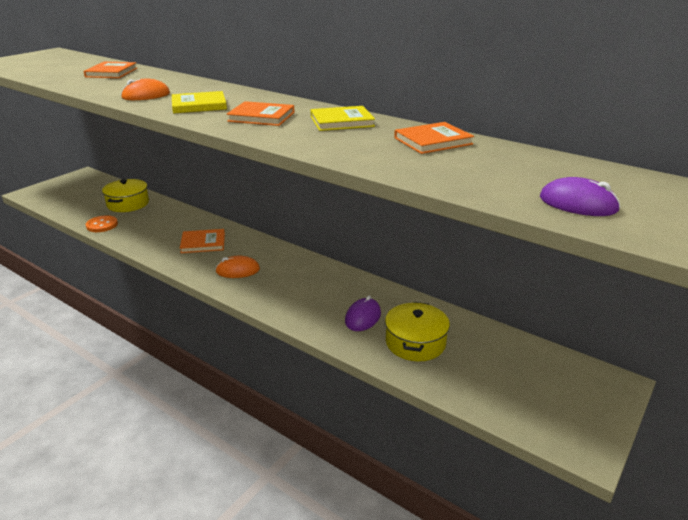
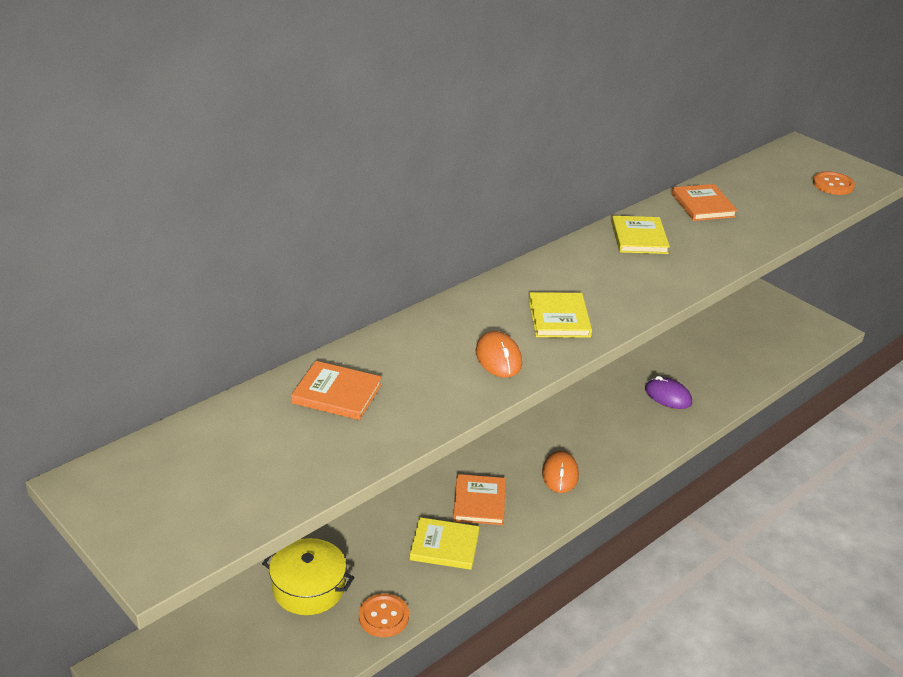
camera: 80 degrees left, 5 degrees up
orange book [227,101,294,126] -> none
yellow pot [385,302,450,361] -> none
purple mouse [540,177,621,216] -> orange button [813,171,855,195]
none -> yellow book [410,517,479,570]

